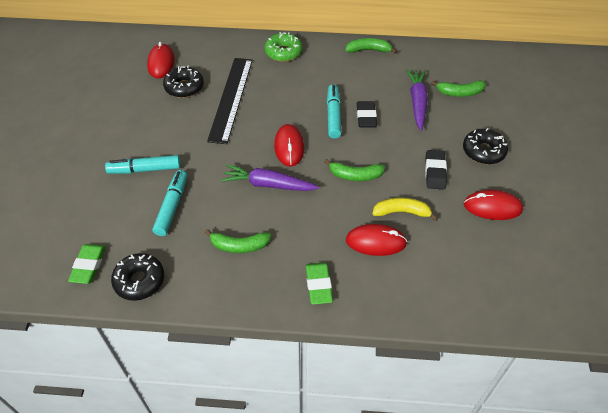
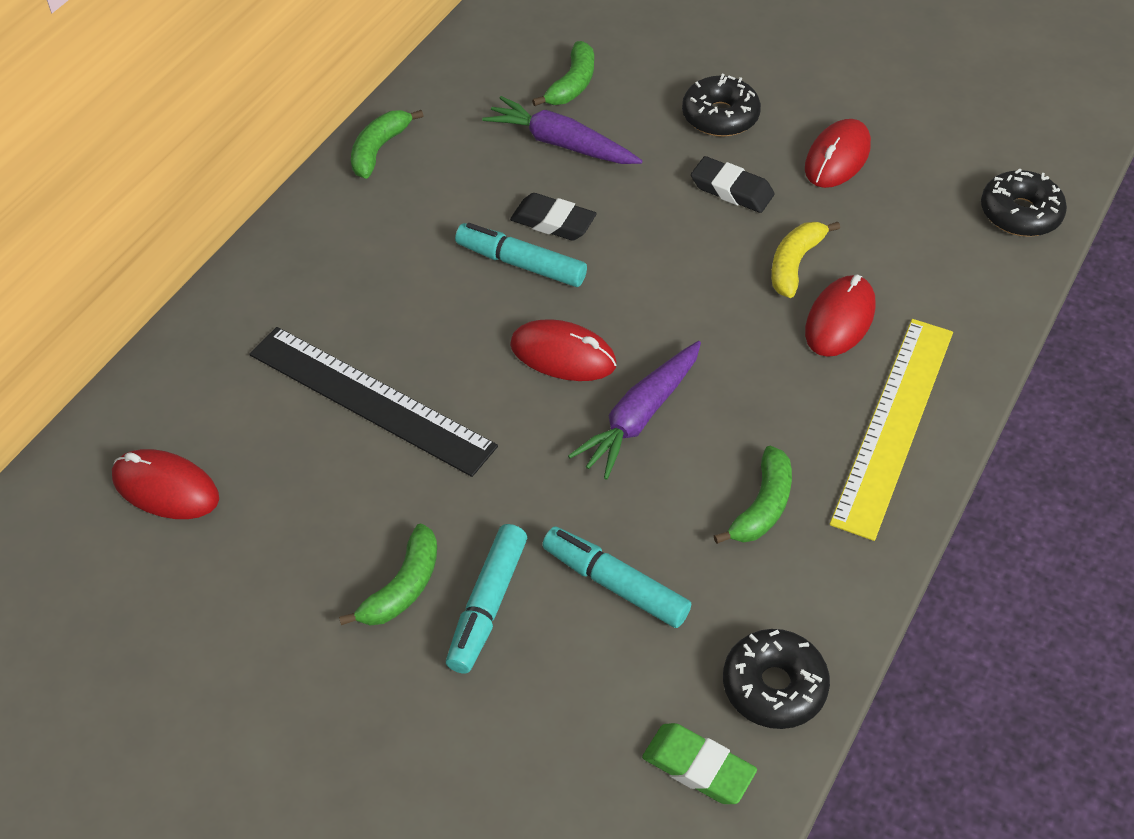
camera: 65 degrees left, 0 degrees up
black donut [163,66,204,98] -> black donut moved to [981,169,1067,237]
green donut [264,32,302,62] -> none
green eraser [306,263,333,305] -> yellow ruler [830,319,953,541]
green banana [324,159,385,181] -> green banana moved to [339,524,437,625]

